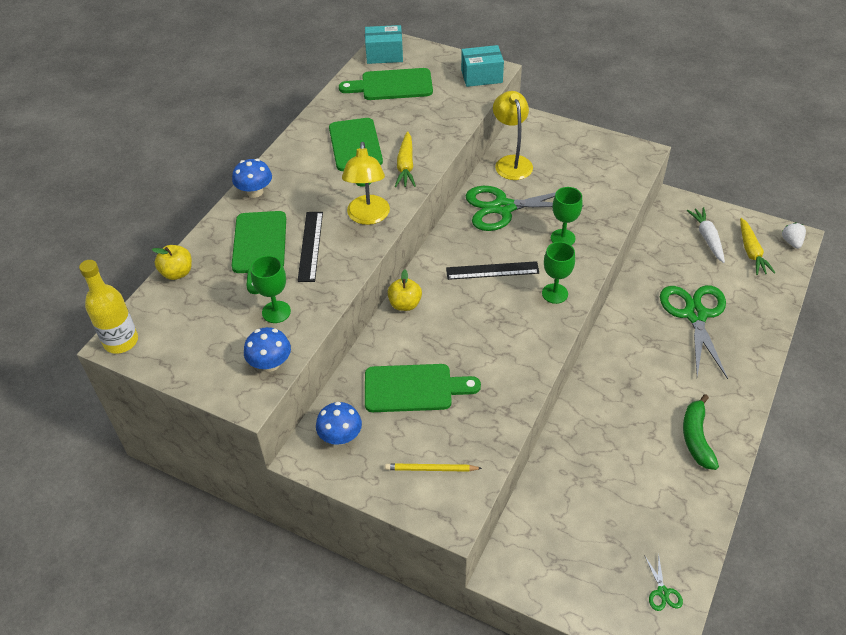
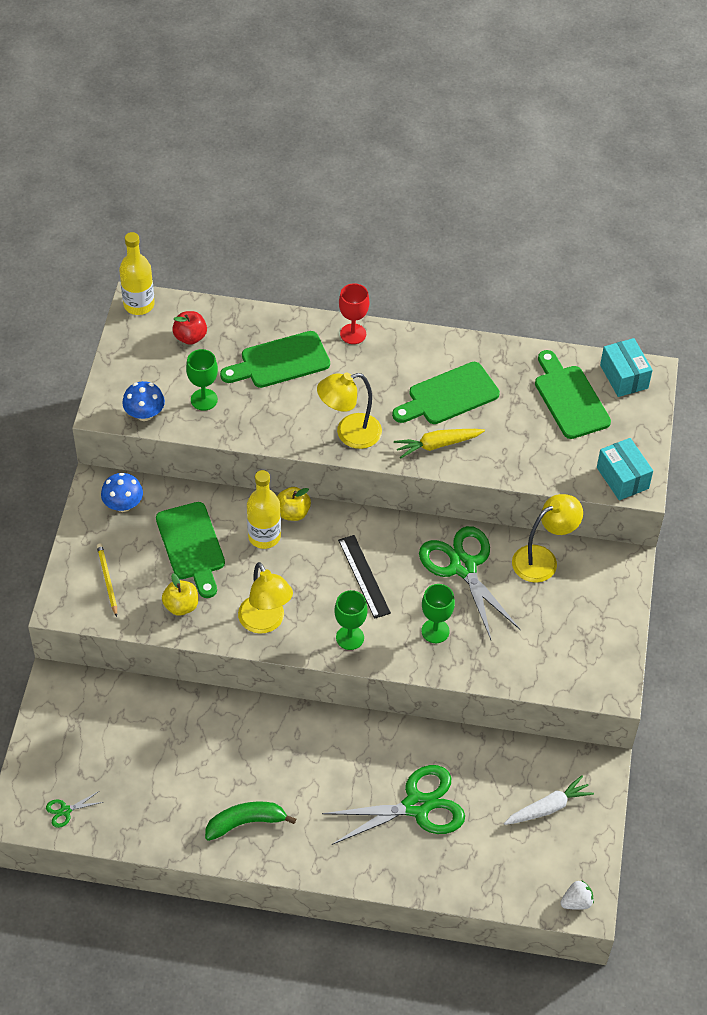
camera: 70 degrees right, 5 degrees up
yellow apple [152,245,192,280] -> yellow apple moved to [162,573,198,616]
blue mushroom [232,159,272,198] -> red goblet [339,283,369,344]
black ruler [297,212,323,282] -> none
yellow carrot [740,218,776,275] -> none
none -> red apple [172,311,207,345]
none -> yellow lamp [238,562,293,634]
none -> yellow bottle [247,470,281,549]

